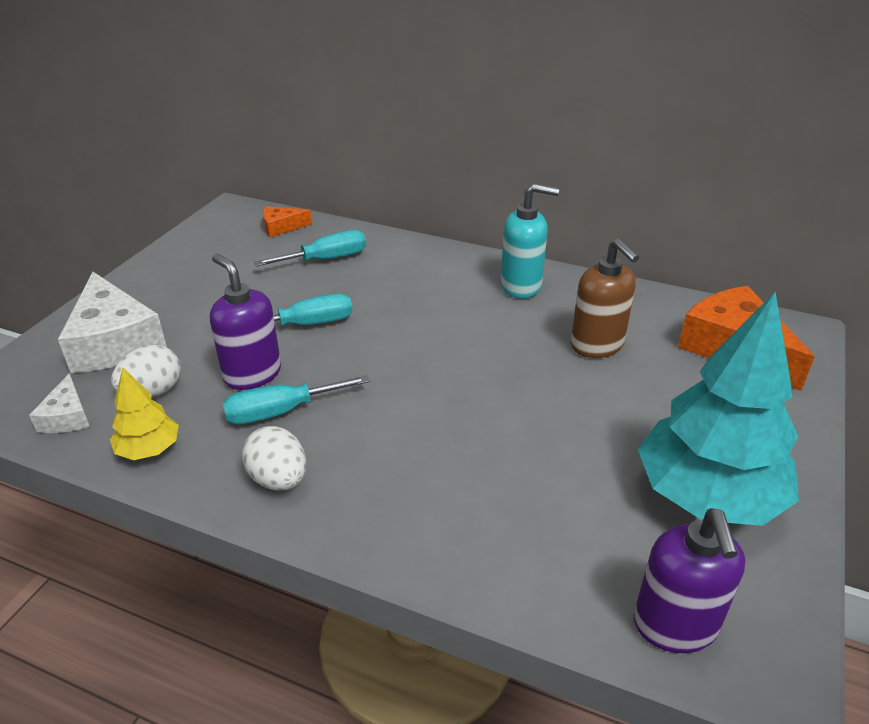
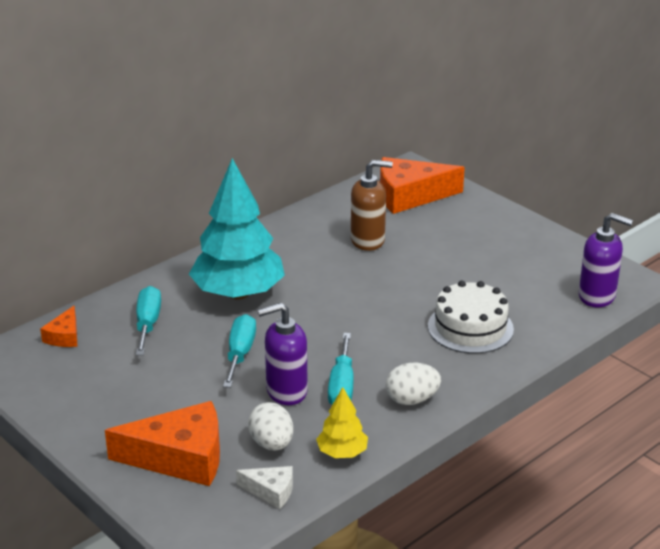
camera: 65 degrees left, 5 degrees down
white cheese [58,271,167,373] -> orange cheese [105,401,220,486]
turquoise soap dispenser [501,183,559,299] -> none
turquoise tree [638,292,799,526] -> turquoise tree moved to [189,158,285,300]
none -> white cake [428,281,514,354]

